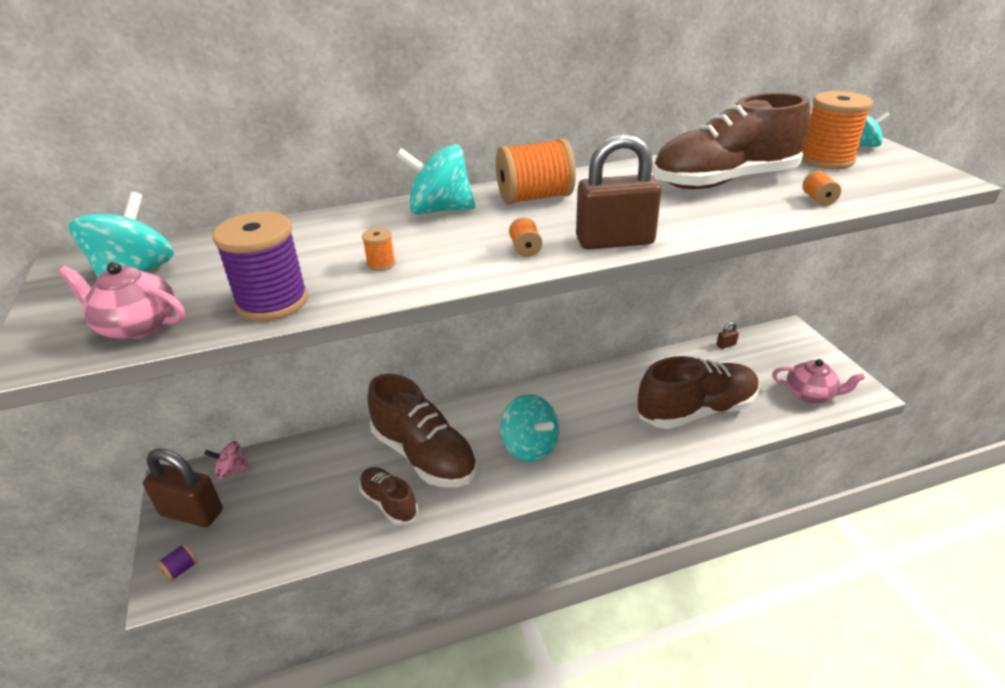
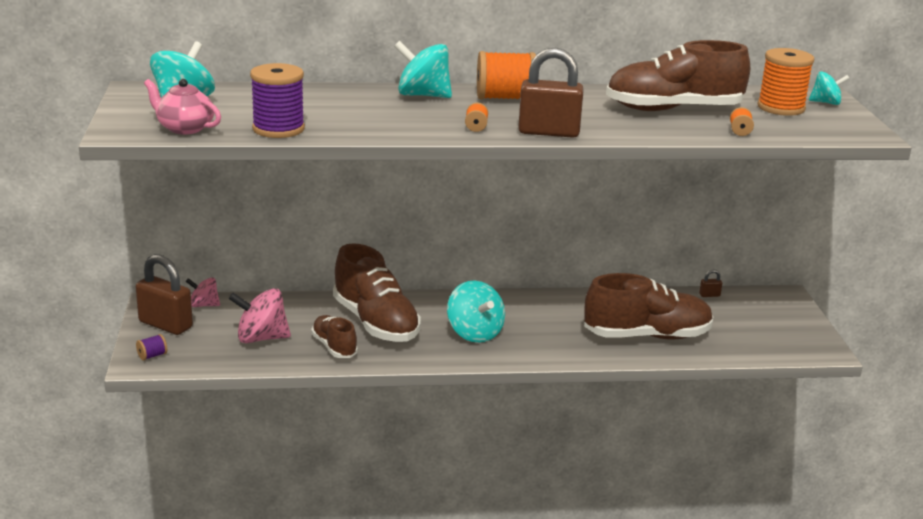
camera: 10 degrees right, 10 degrees down
orange spool [362,228,396,271] -> none
pink teapot [772,359,865,403] -> none
none -> pink spinning top [229,288,291,343]

